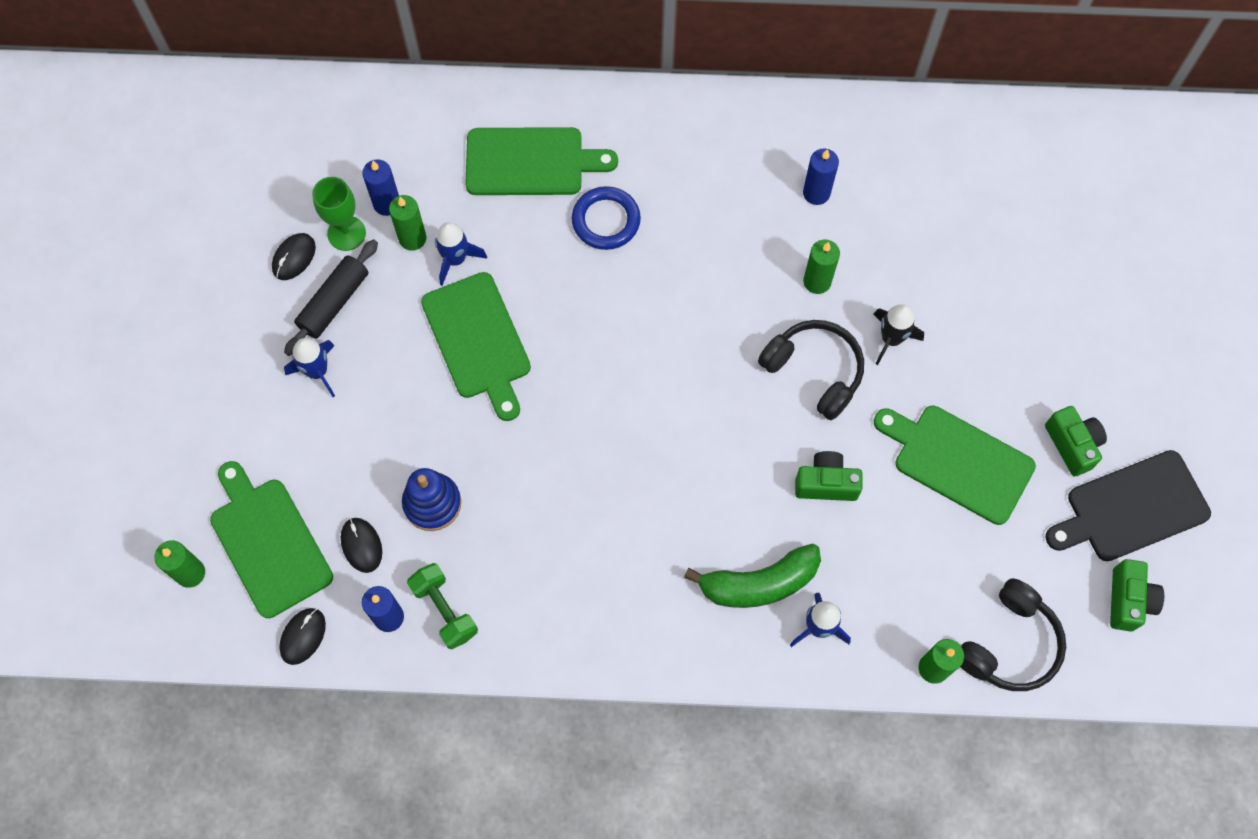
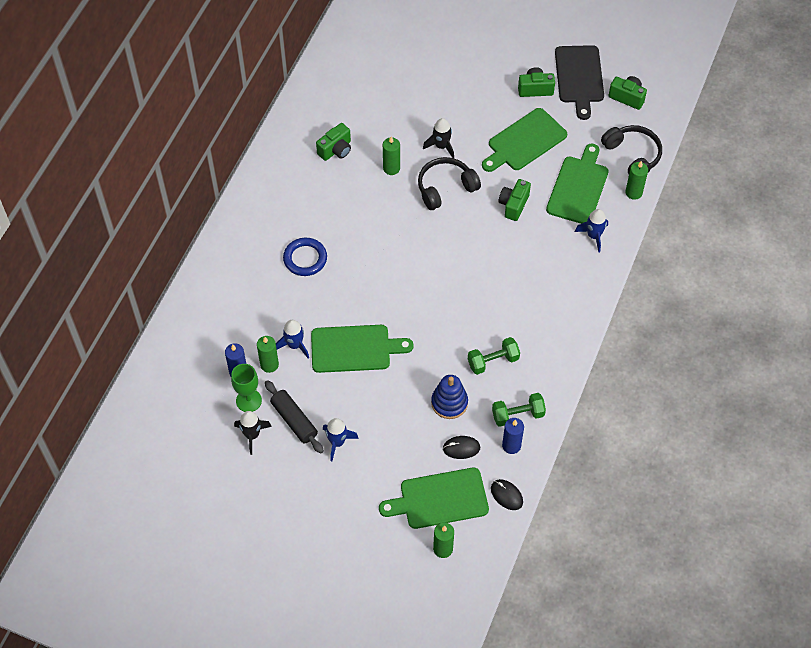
camera: 70 degrees left, 10 degrees down
black mouse [272,233,316,280] -> black rocket [234,411,272,455]
green cutting board [465,127,618,195] -> green cutting board moved to [546,144,609,224]
green banana [684,544,821,608] -> none
blue candle [803,148,839,205] -> green camera [316,123,351,161]
none -> green dumbbell [468,337,520,375]

